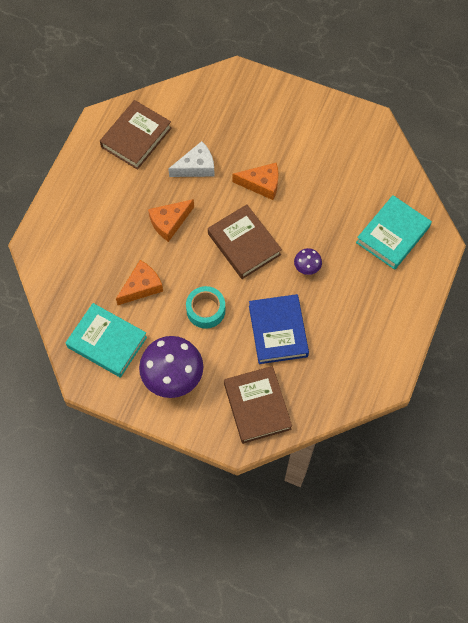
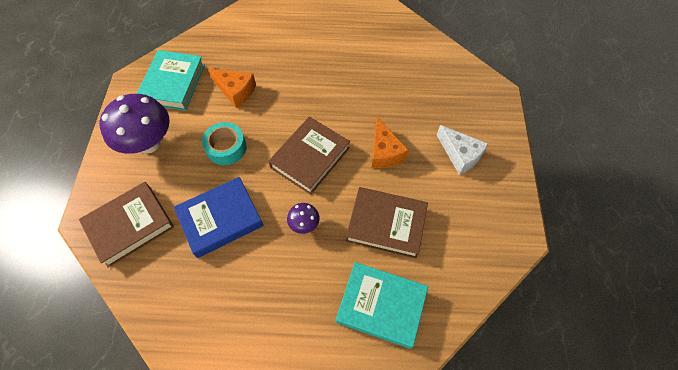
camera: 70 degrees right, 5 degrees down
brown book [100,100,172,170] -> brown book moved to [346,187,428,259]
orange cheese [148,199,194,242] -> none
white cheese [168,141,215,177] -> white cheese moved to [437,125,488,175]

